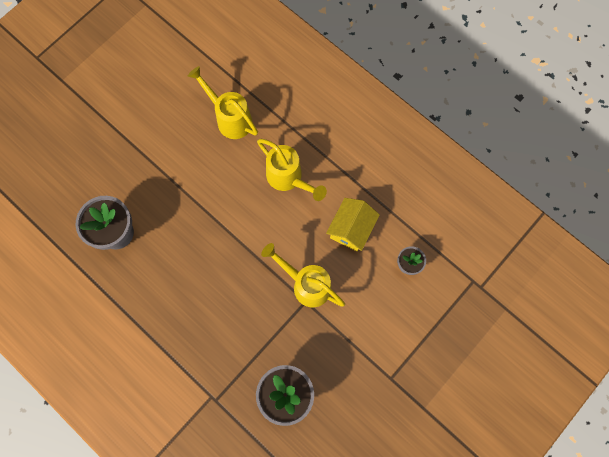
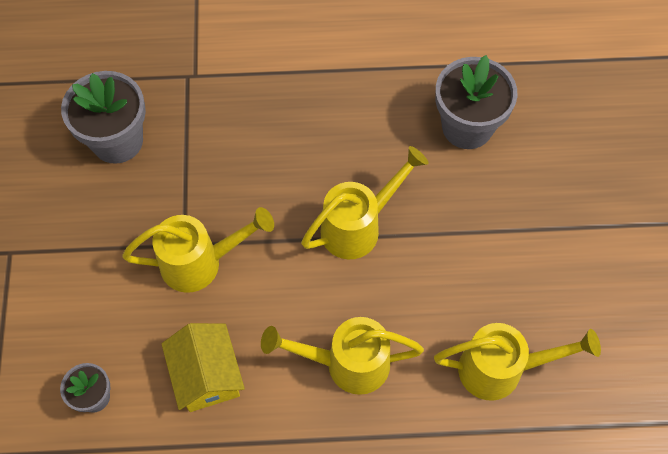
camera: 135 degrees right, 10 degrees down
none -> yellow watering can [301,146,429,260]

